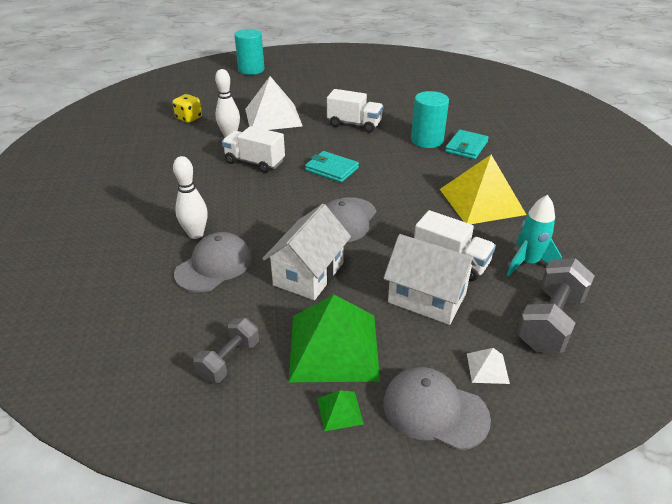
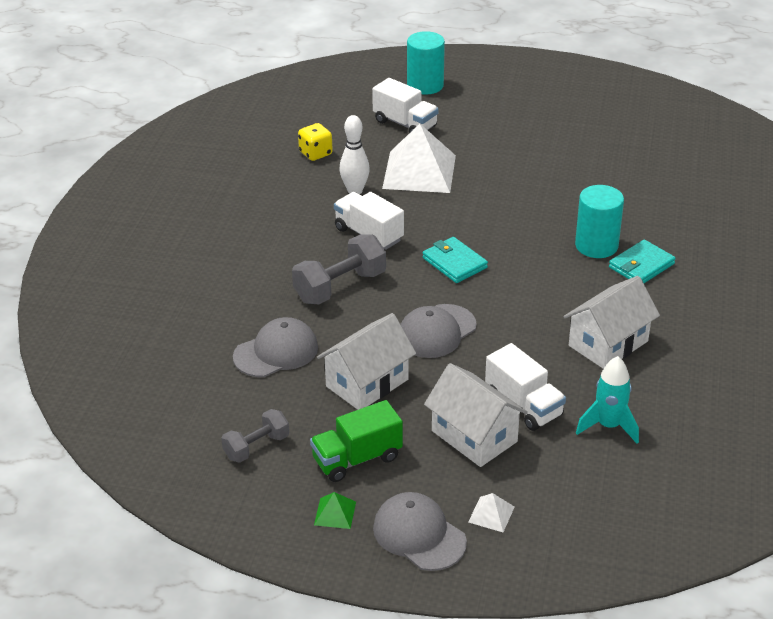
camera: 20 degrees right, 0 degrees up
white bowling pin [173,156,208,239] -> none
green pyramid [289,295,380,382] -> green truck [310,400,403,482]
white truck [327,89,383,132] -> white truck moved to [372,78,438,133]
yellow pyramid [440,155,526,224] -> white house [564,276,660,369]
grey dumbbell [517,258,595,353] -> grey dumbbell moved to [292,234,386,304]

